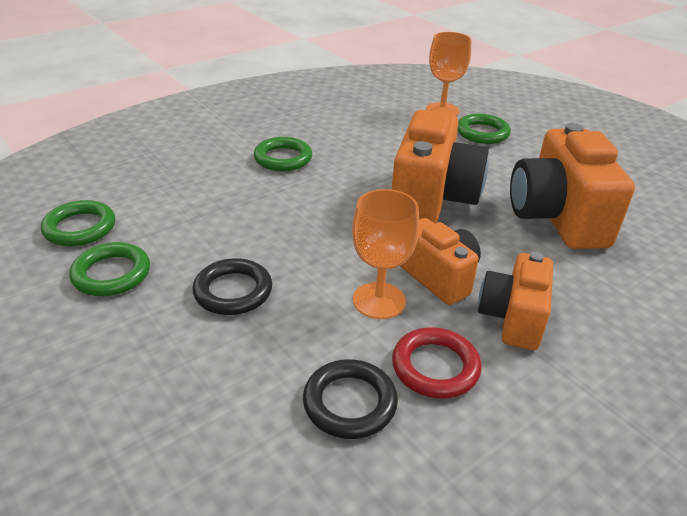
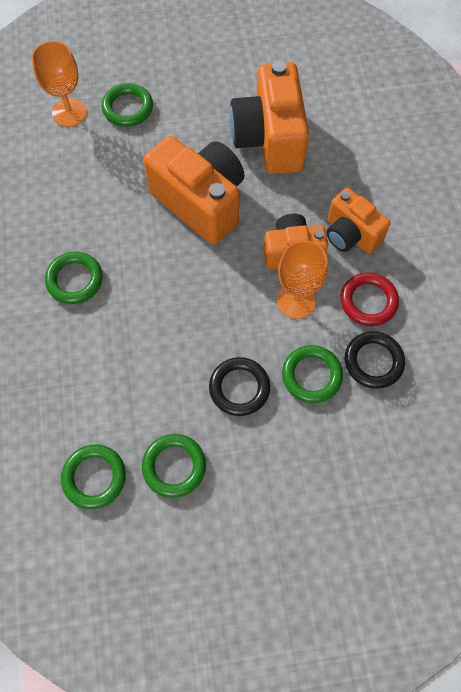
camera: 60 degrees left, 30 degrees up
orange camera [510,123,635,249] -> orange camera turned 60 degrees clockwise [230,60,309,174]
none -> green ring [282,345,343,403]

